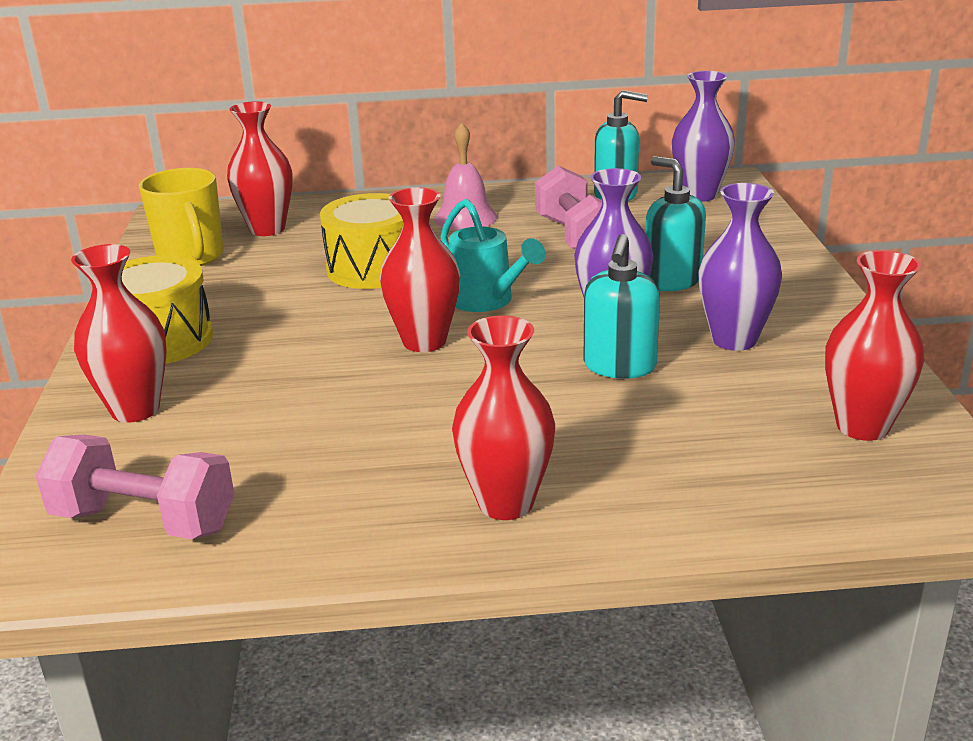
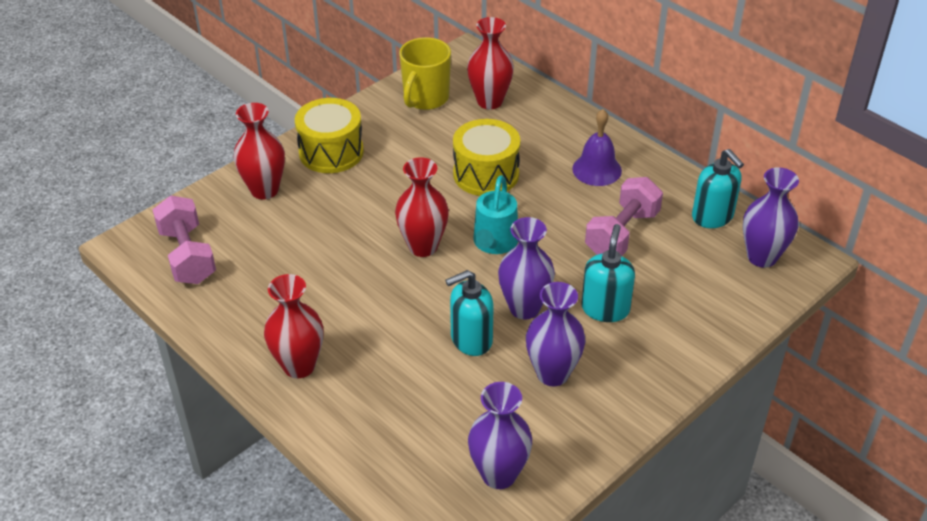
camera: 50 degrees right, 15 degrees up
pink bell [435,122,497,230] -> purple bell [572,109,622,186]
red vase [825,250,925,441] -> purple vase [468,382,532,489]

